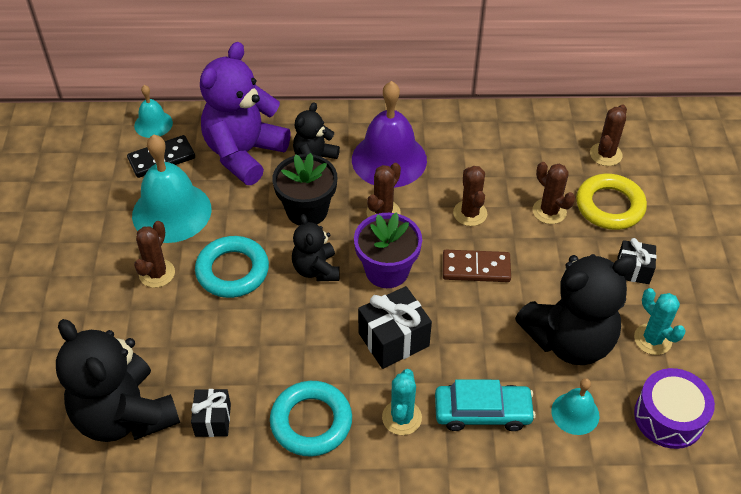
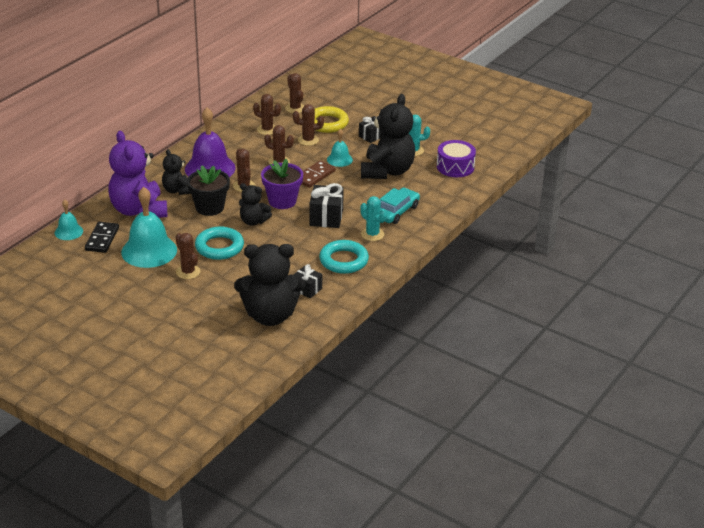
camera: 55 degrees left, 15 degrees down
turquoise bell [551,378,599,435] -> turquoise bell moved to [327,129,353,167]
none -> brown cactus [253,94,281,135]

